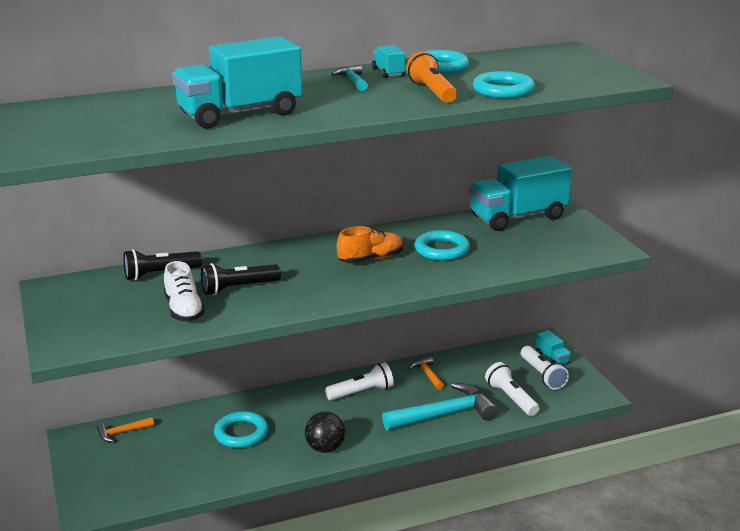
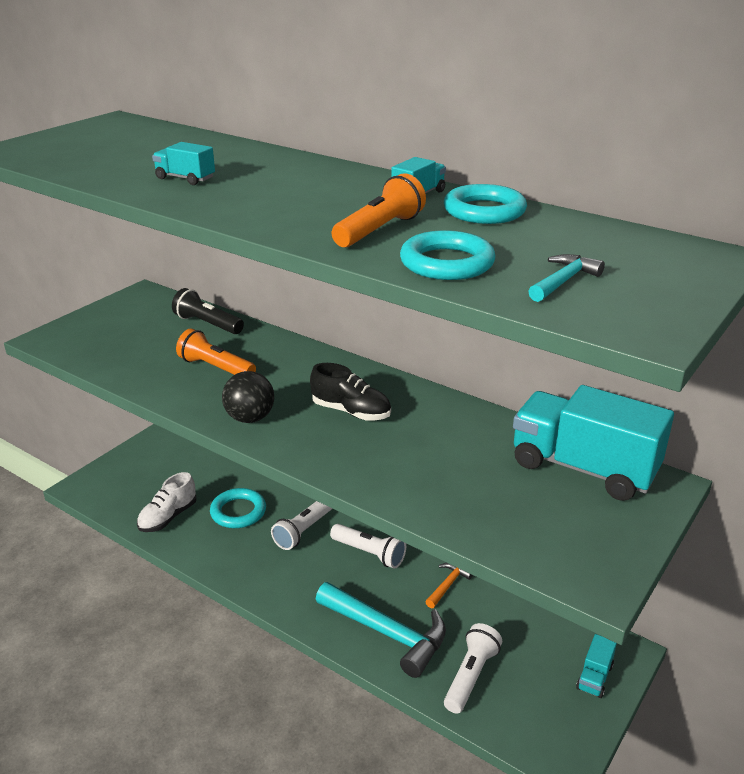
camera: 55 degrees right, 5 degrees up
orange hammer [97,417,154,442] -> none
white shoe [164,261,205,322] -> white shoe moved to [137,472,197,532]
turquoise truck [172,36,303,128] -> turquoise truck [152,142,215,185], size x0.43
black flashlight [201,263,281,295] -> orange flashlight [176,329,256,375]
black ball [305,411,345,453] -> black ball moved to [222,371,274,423]
turquoise hammer [331,65,368,91] -> turquoise hammer moved to [528,254,605,302]
orange shoe [337,226,403,263] -> black shoe [310,363,391,420]
turquoise ring [415,230,470,261] -> none
white flashlight [521,346,569,390] -> white flashlight moved to [271,501,333,550]

